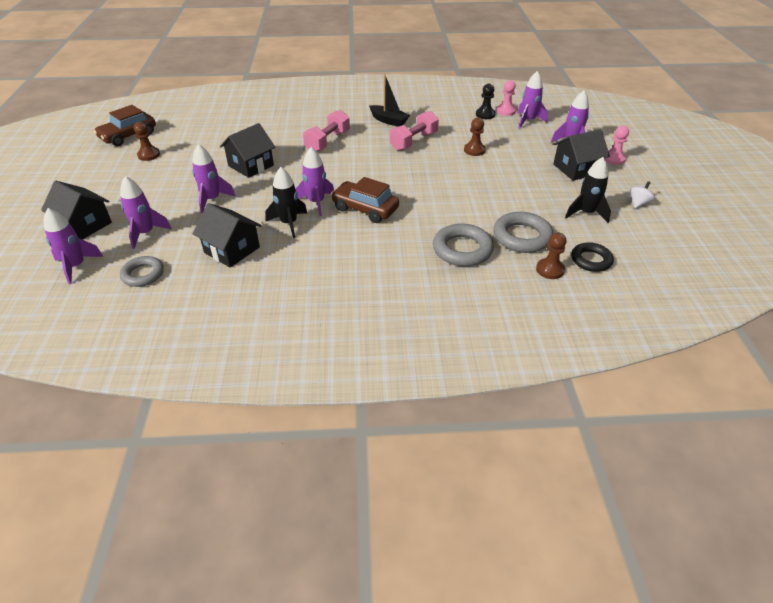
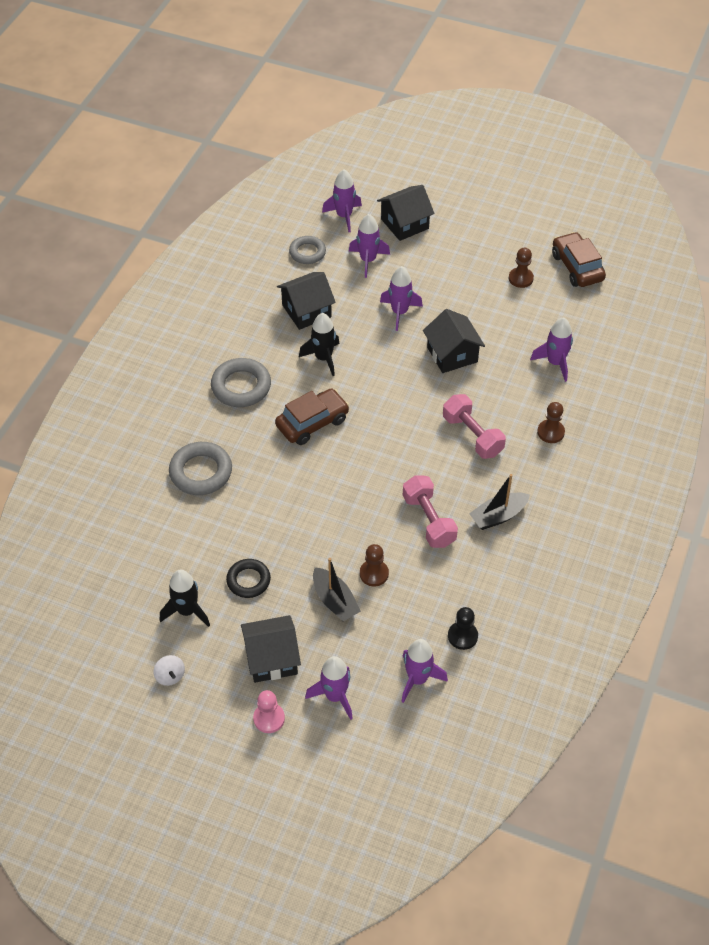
camera: 115 degrees right, 10 degrees up
purple rocket [296,147,334,216] -> purple rocket moved to [530,317,573,382]
grey ring [493,212,553,253] -> grey ring moved to [211,358,271,407]
pink pawn [496,80,516,116] -> none
brown pawn [536,232,567,279] -> brown pawn moved to [537,402,565,443]
black house [553,129,610,181] -> black house turned 75 degrees clockwise [241,615,301,683]
black ring [571,242,614,272] -> black ring moved to [226,559,271,598]
none -> black boat [313,558,361,621]

